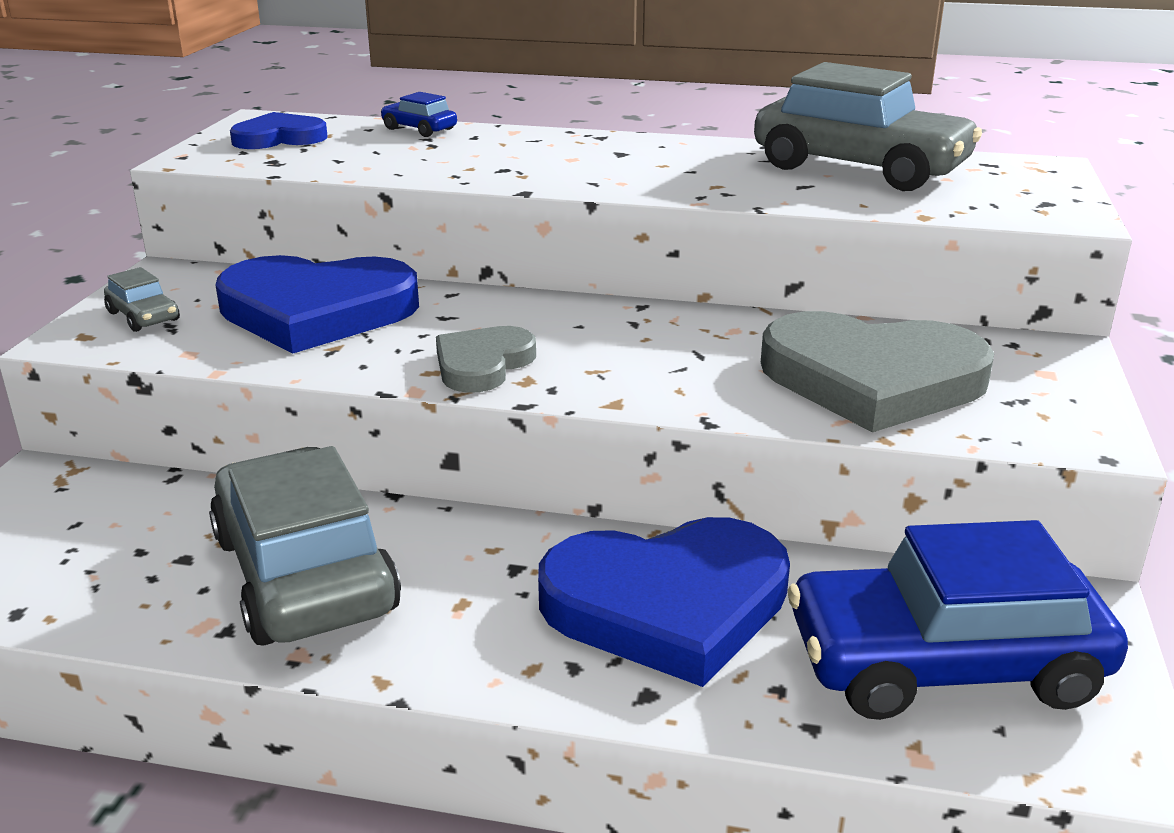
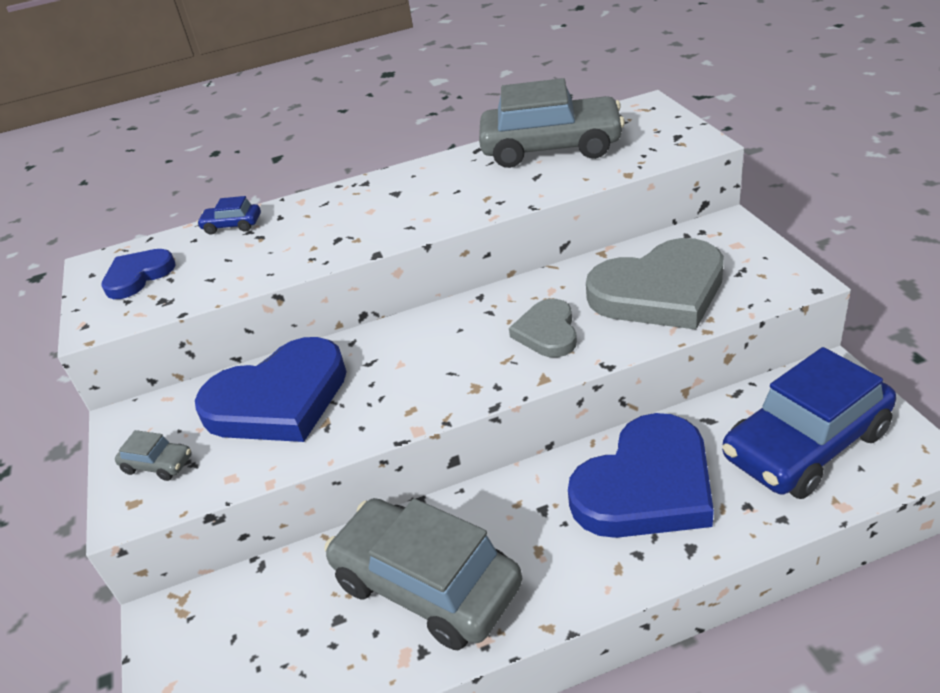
camera: 25 degrees left, 10 degrees up
grey heart [436,326,536,393] -> grey heart moved to [509,299,577,357]

